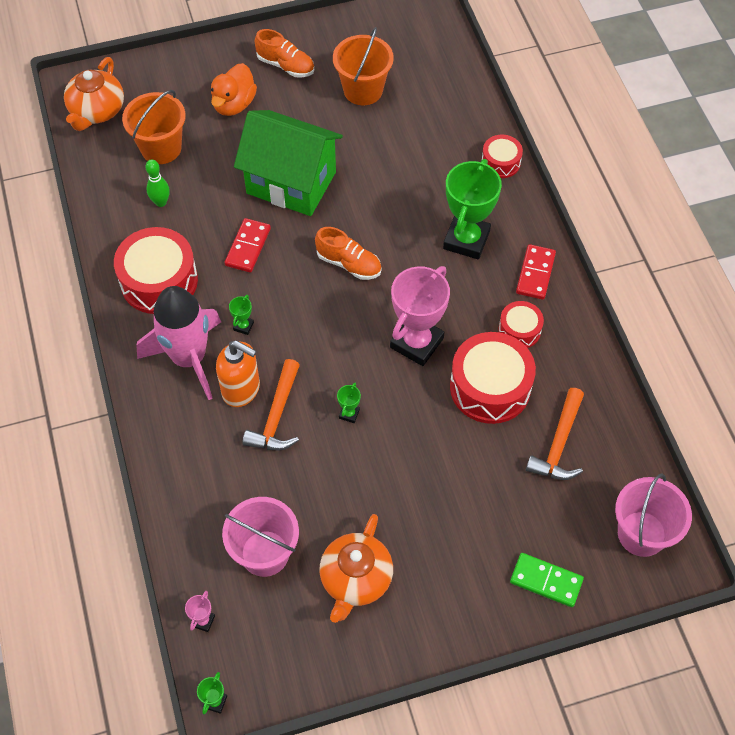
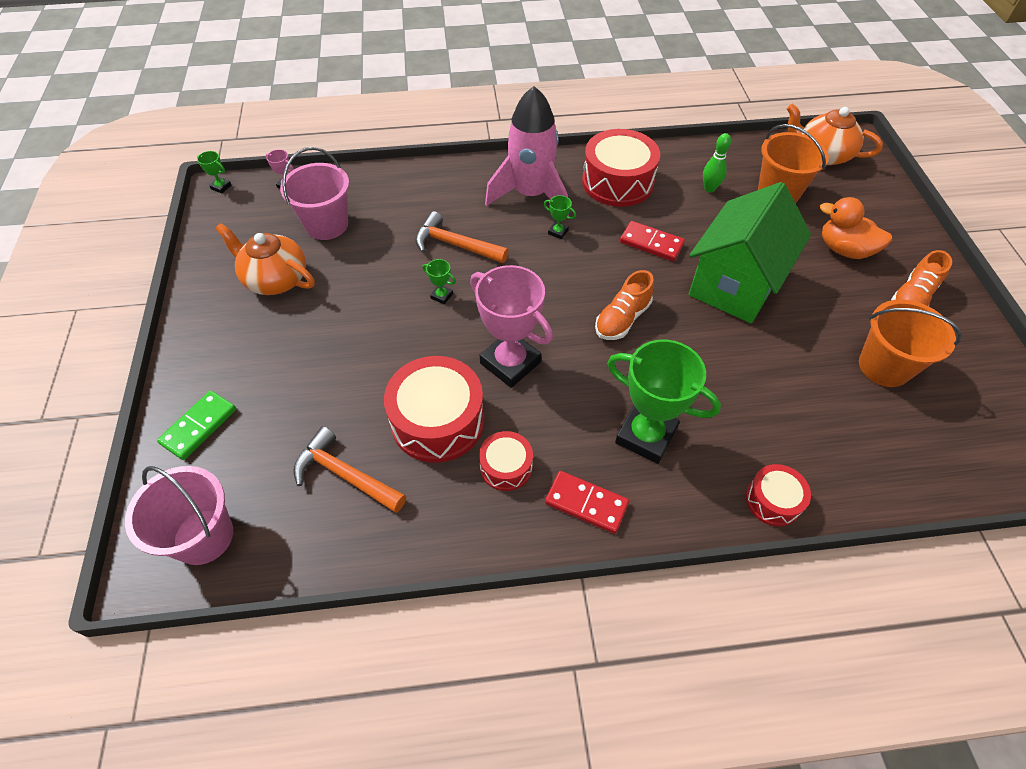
camera: 100 degrees right, 5 degrees down
orange soap dispenser [216,340,260,407] -> none

